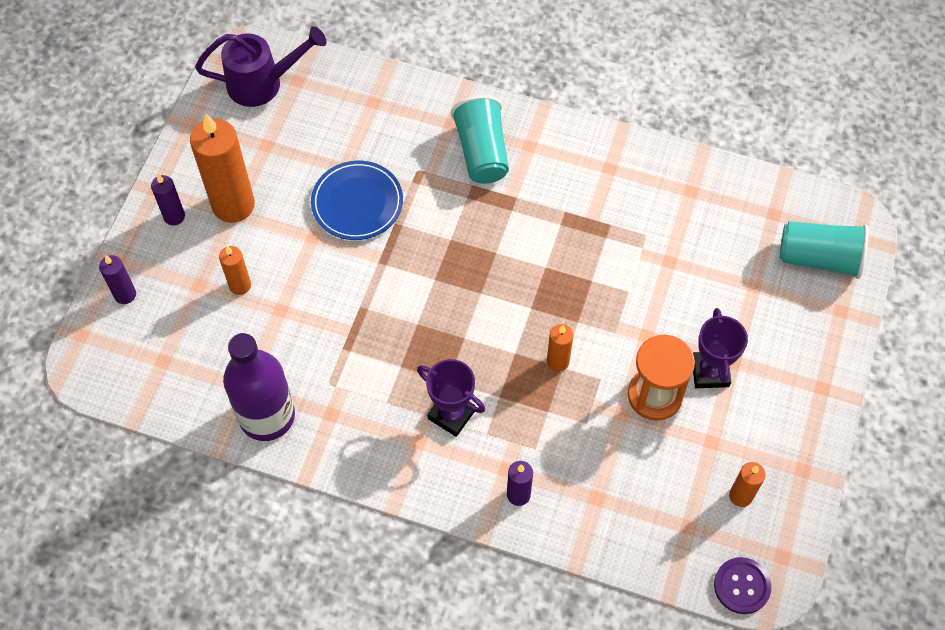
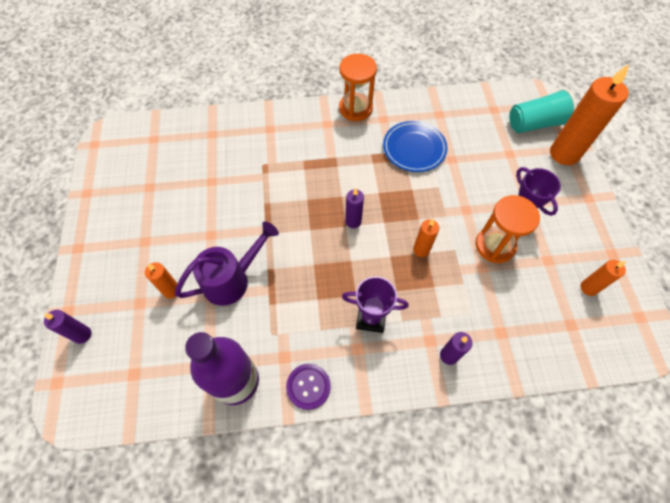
camera: 25 degrees left, 0 degrees up
purple candle [151,174,185,225] -> purple candle moved to [345,188,364,228]
orange candle [190,114,255,223] -> orange candle moved to [550,64,629,165]
purple watering can [195,26,326,107] -> purple watering can moved to [175,221,279,306]
blue plate [311,161,403,240] -> blue plate moved to [383,121,448,172]
turquoise cup [451,95,509,184] -> none
purple button [714,557,771,614] -> purple button moved to [286,364,331,410]
none -> orange hourglass [339,54,377,121]

